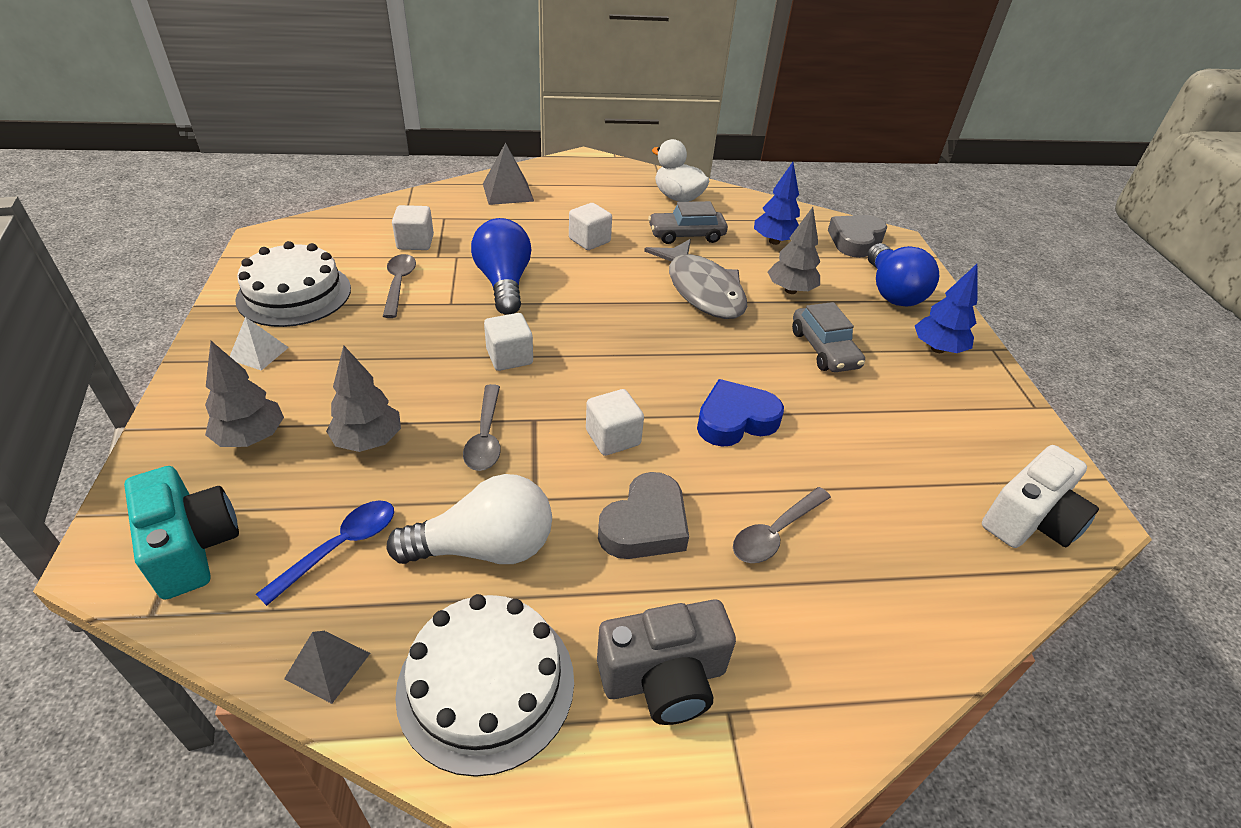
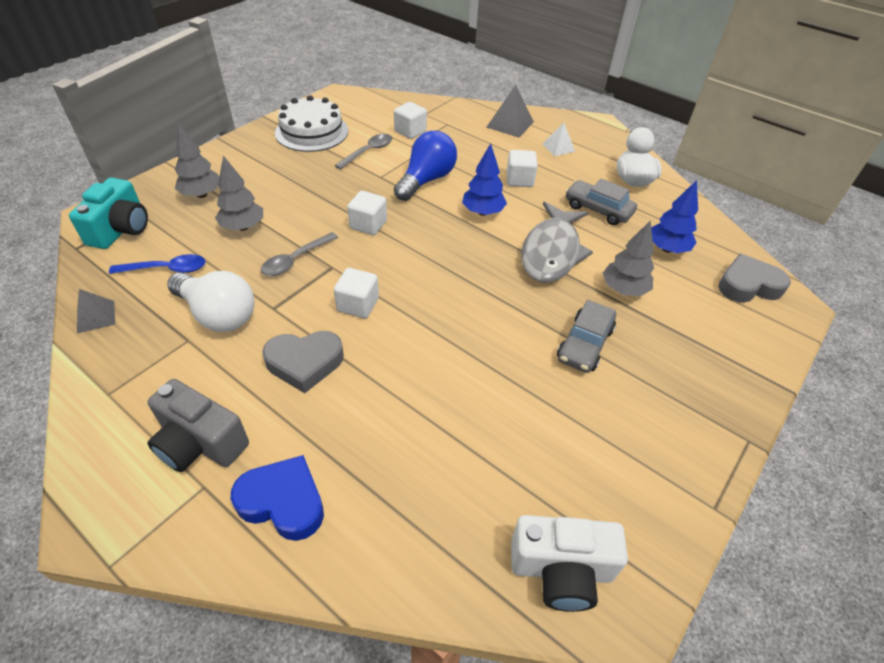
camera: 45 degrees right, 5 degrees up
white pyramid [230,317,289,371] -> white pyramid moved to [542,123,575,156]
white cake [395,594,574,777] -> none
blue heart [697,379,784,447] -> blue heart moved to [231,455,324,541]
grey spoon [733,487,831,563] -> none
blue light bulb [867,243,939,307] -> none
blue tree [915,264,978,353] -> blue tree moved to [462,143,507,216]

